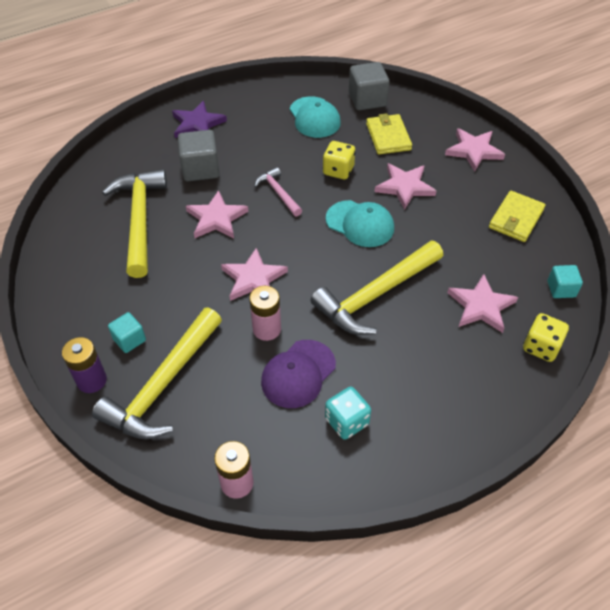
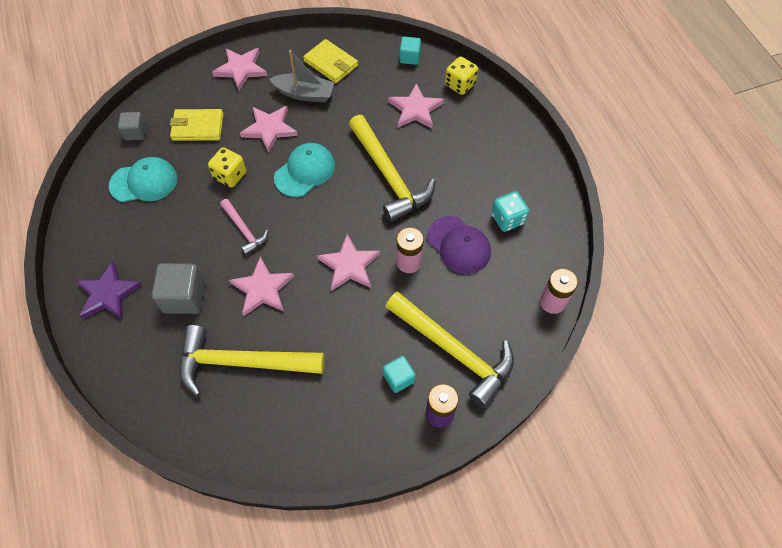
camera: 80 degrees left, 10 degrees up
pink hammer [254,167,302,217] -> pink hammer turned 105 degrees counterclockwise [220,199,268,256]
grey cube [349,62,390,110] -> grey cube [118,112,146,140], size x0.60
none -> grey boat [269,50,335,102]

